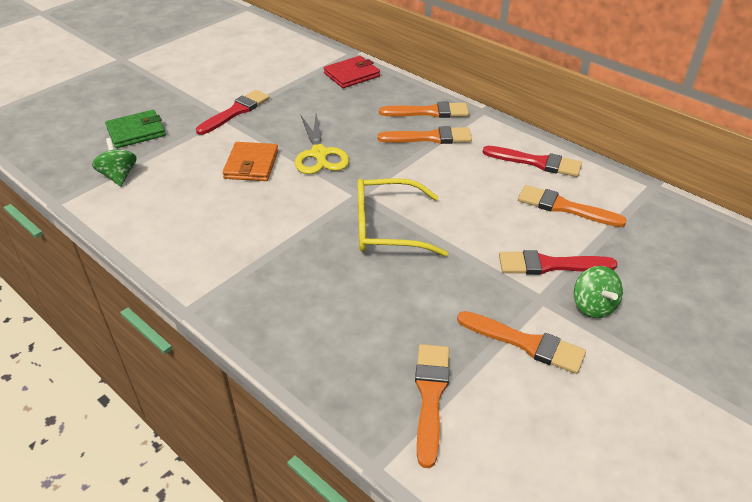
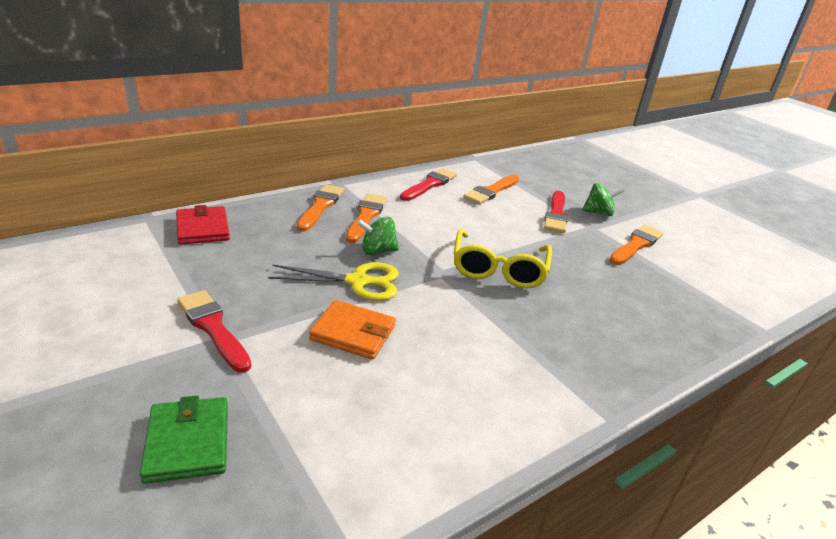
camera: 80 degrees left, 10 degrees down
green spinning top [92,138,136,186] -> green spinning top moved to [357,216,399,255]
orange brush [415,344,449,468] -> none

